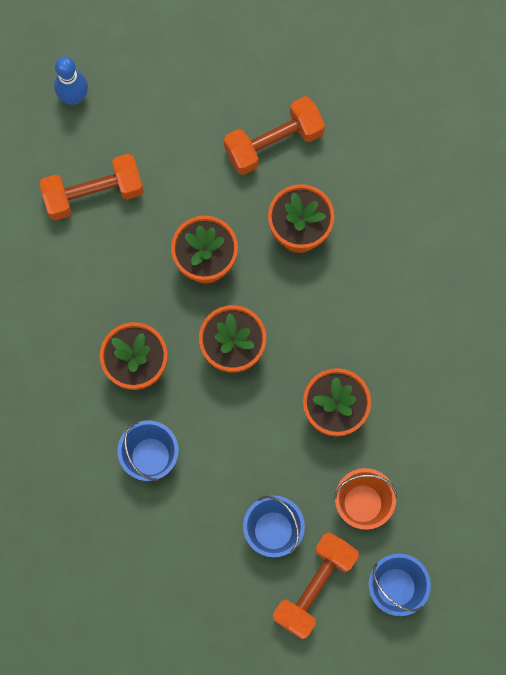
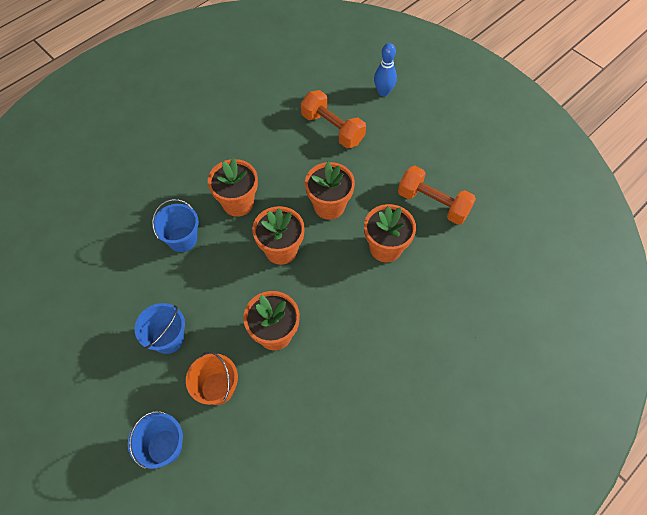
camera: 60 degrees right, 15 degrees down
orange dumbbell [273,532,359,639] -> none

